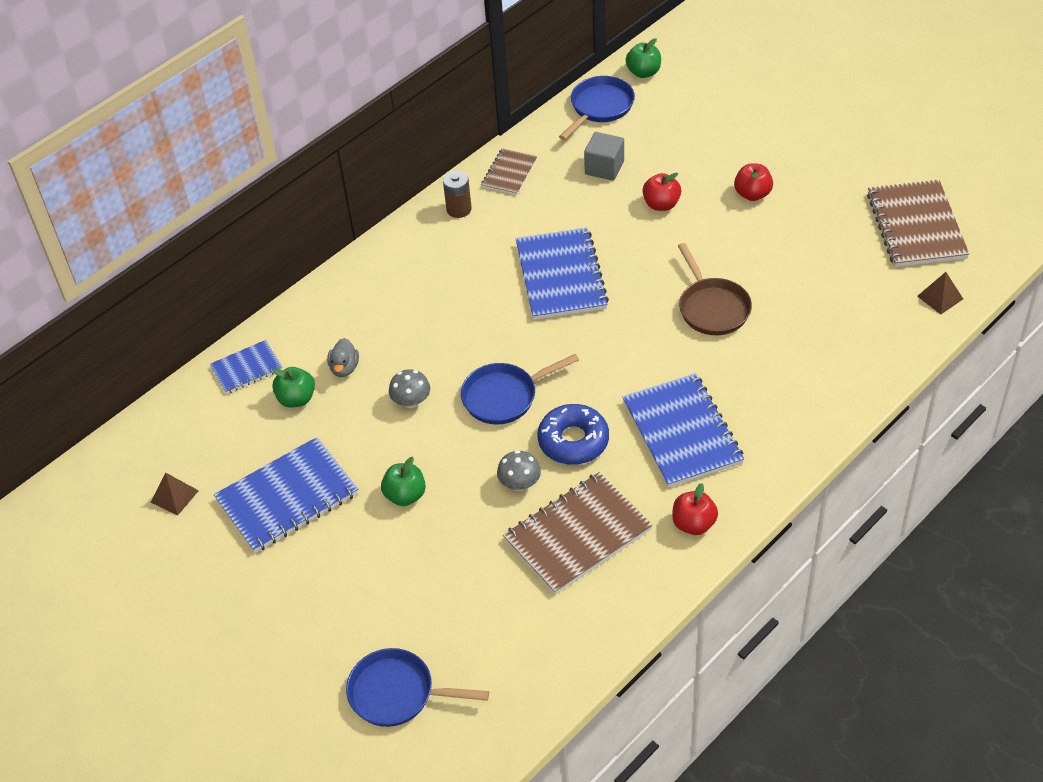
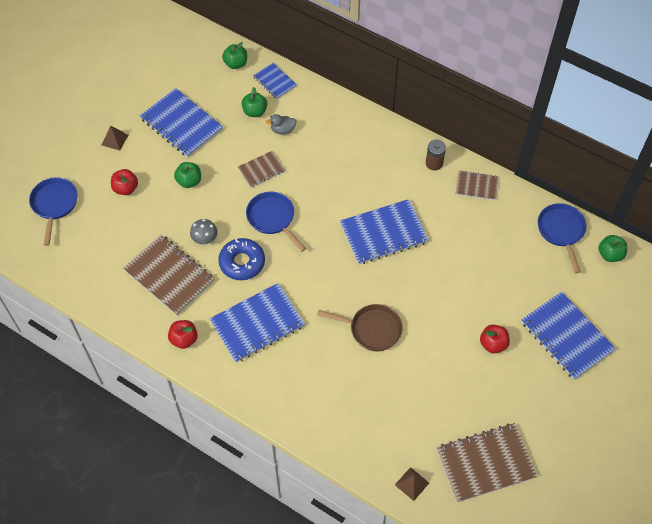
camera: 75 degrees right, 10 degrees up
brown pyramid [151,473,199,516] -> brown pyramid moved to [102,126,128,151]
grey mushroom [389,369,430,408] -> brown notebook [238,151,285,188]
blue pan [559,76,635,140] -> blue pan turned 120 degrees counterclockwise [538,203,587,273]
grey cube [584,132,624,181] -> none
red apple [643,173,681,211] -> red apple moved to [111,169,138,195]
brown pan [678,243,752,335] -> brown pan turned 135 degrees counterclockwise [317,304,403,351]
none -> green apple [222,42,247,69]
none -> blue notebook [521,291,616,380]

